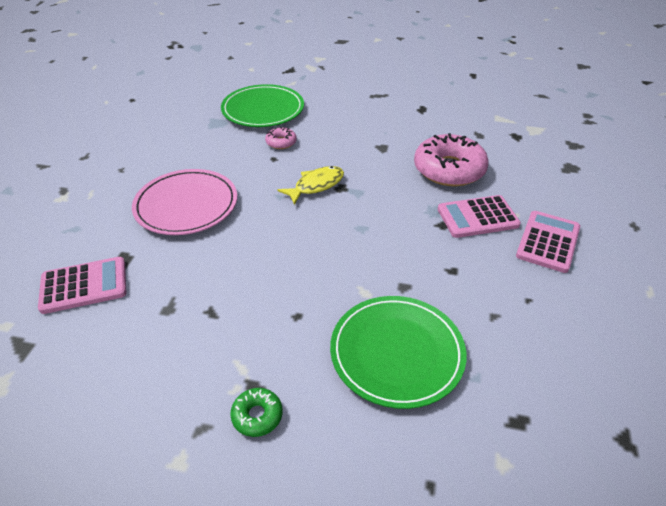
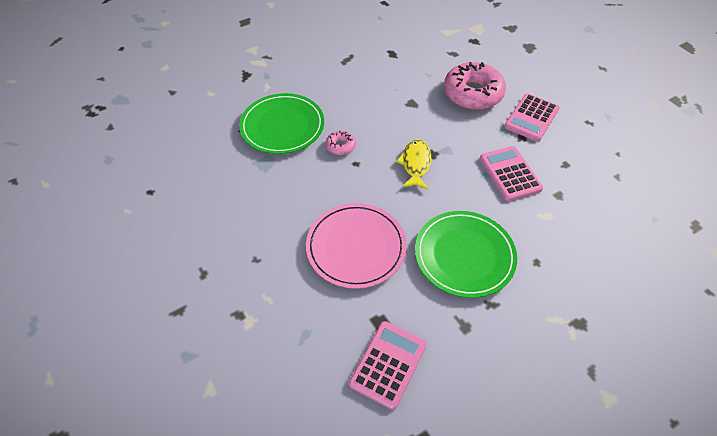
camera: 45 degrees left, 10 degrees up
green donut [230,388,283,437] -> none
green plate [330,296,467,409] -> green plate moved to [415,211,517,298]
pink calculator [516,211,580,273] -> pink calculator moved to [480,146,543,201]

